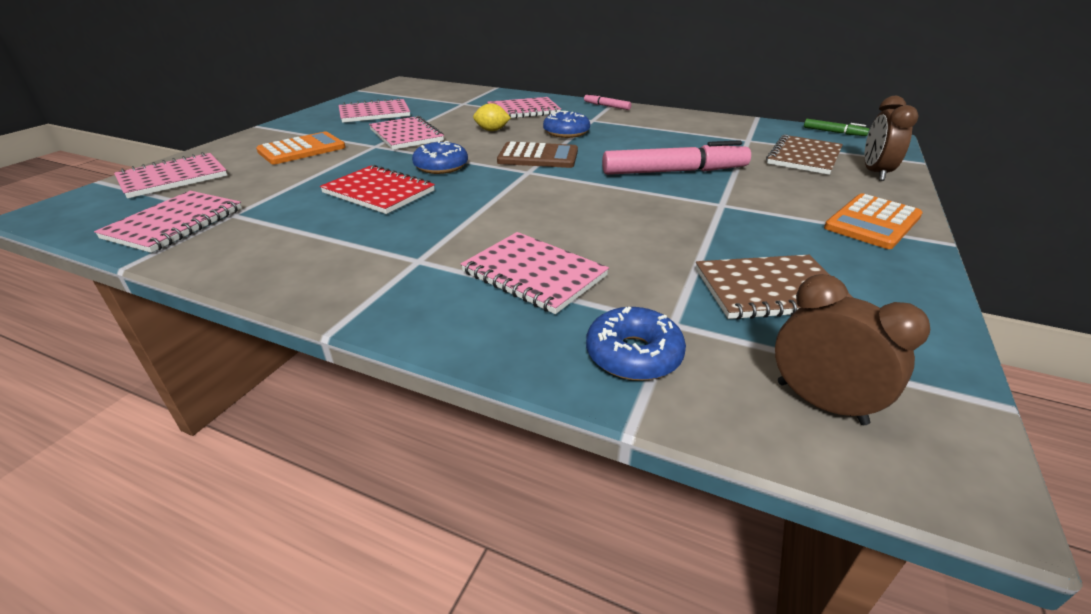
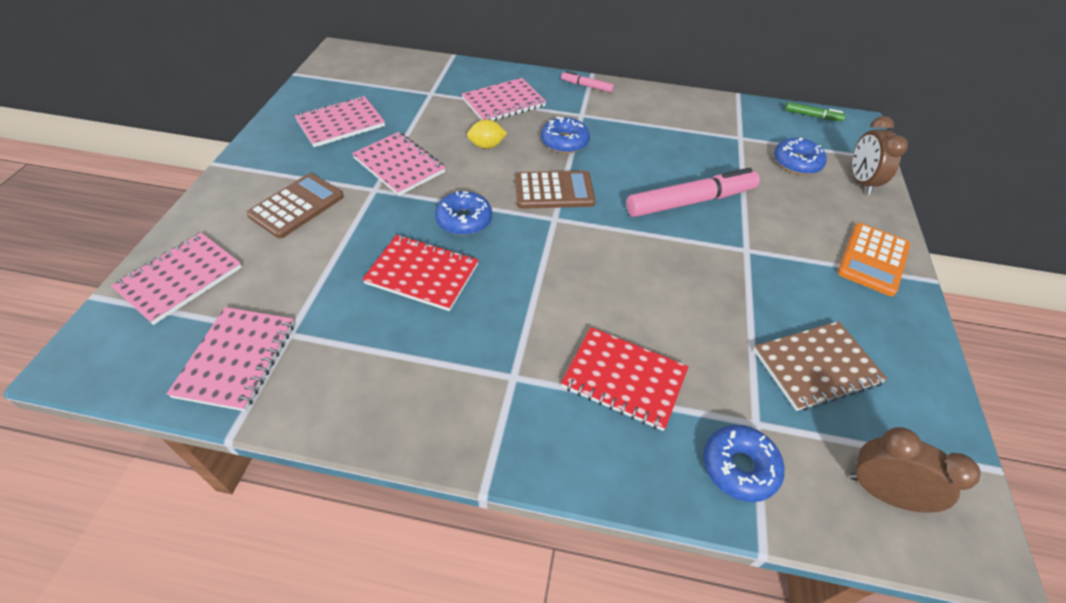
camera: 15 degrees left, 15 degrees up
orange calculator [256,131,346,164] -> brown calculator [246,173,344,239]
pink notebook [461,232,609,314] -> red notebook [561,327,689,431]
brown notebook [766,134,843,175] -> blue donut [774,138,827,175]

